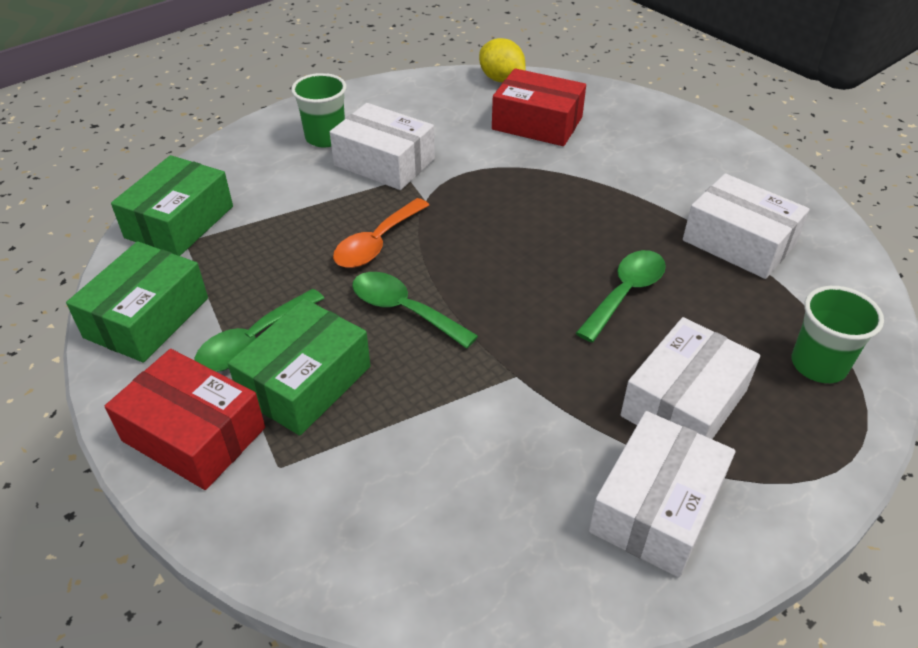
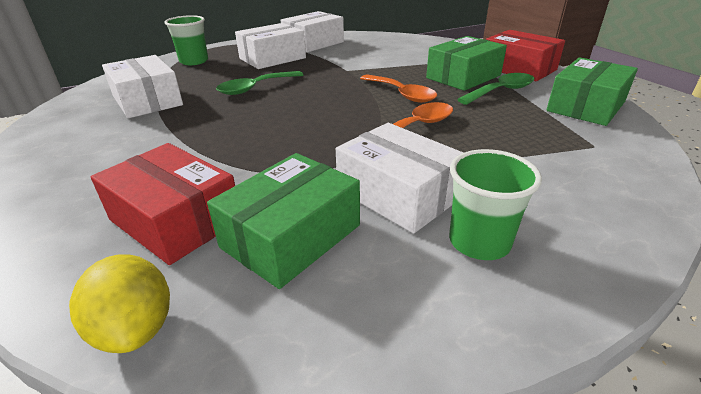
camera: 165 degrees left, 10 degrees down
green box [111,155,233,256] -> green box moved to [207,153,360,289]
green spoon [352,272,478,348] -> orange spoon [360,75,437,103]

